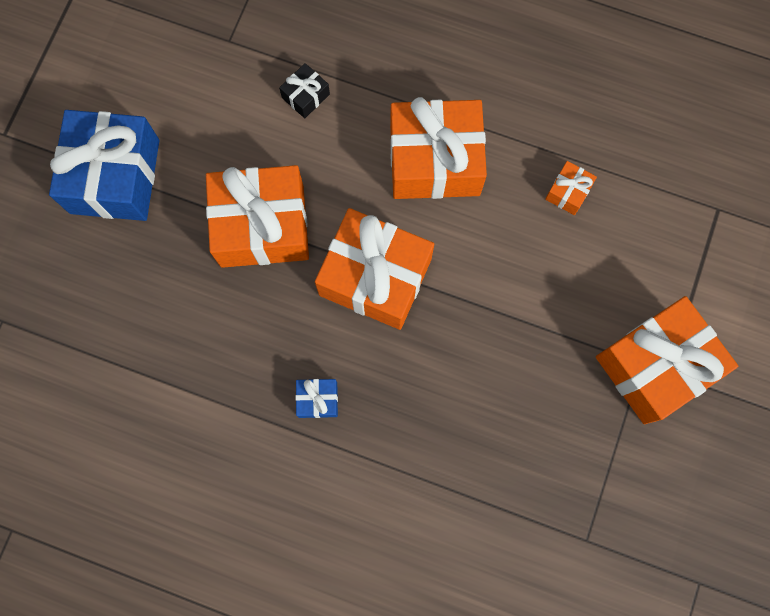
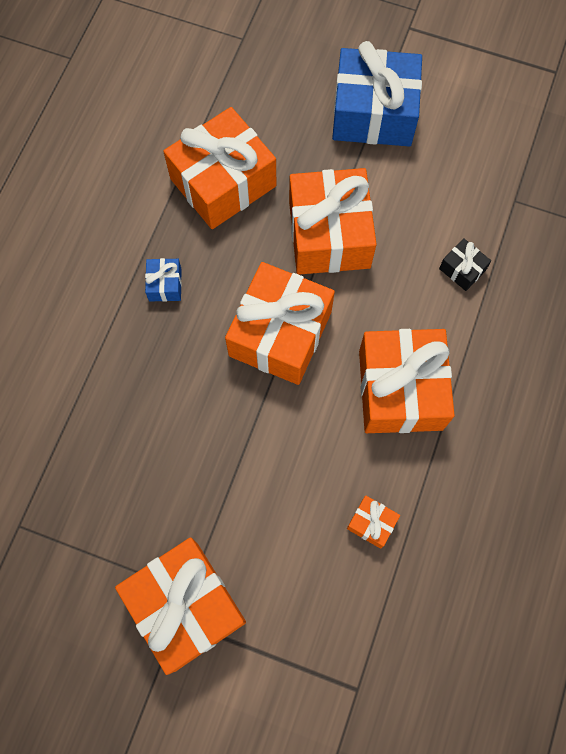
camera: 90 degrees right, 5 degrees down
none -> orange gift [163,107,276,229]

